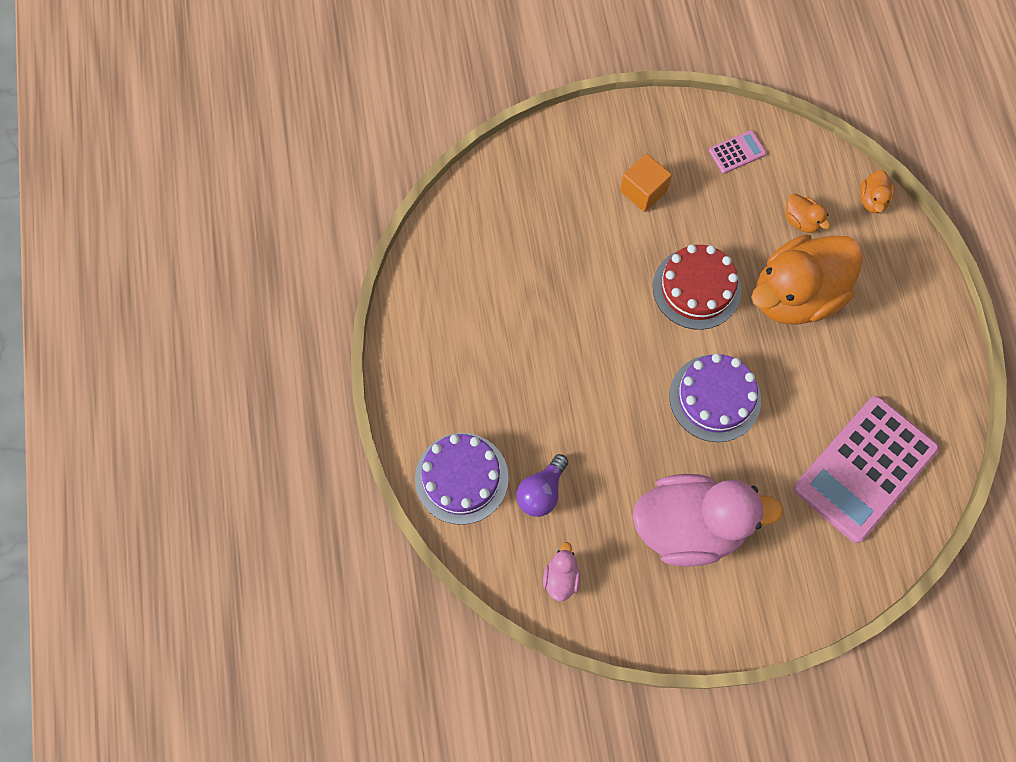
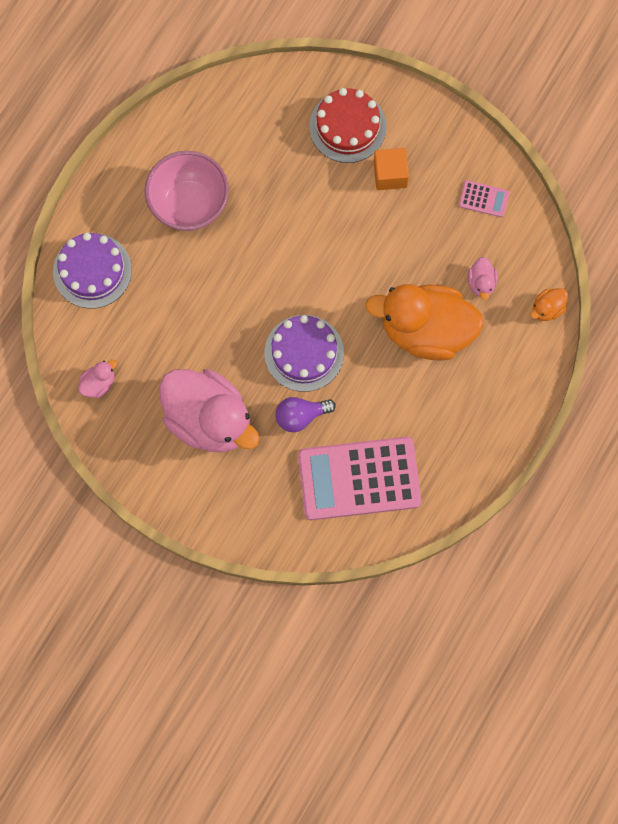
camera: 40 degrees right, 5 degrees up
purple light bulb [516,454,568,517] -> purple light bulb moved to [276,397,336,432]
red cake [653,244,741,330] -> red cake moved to [309,88,386,163]
orange duck [786,194,830,233] -> pink duck [468,257,498,300]
none -> pink bowl [145,151,229,231]

